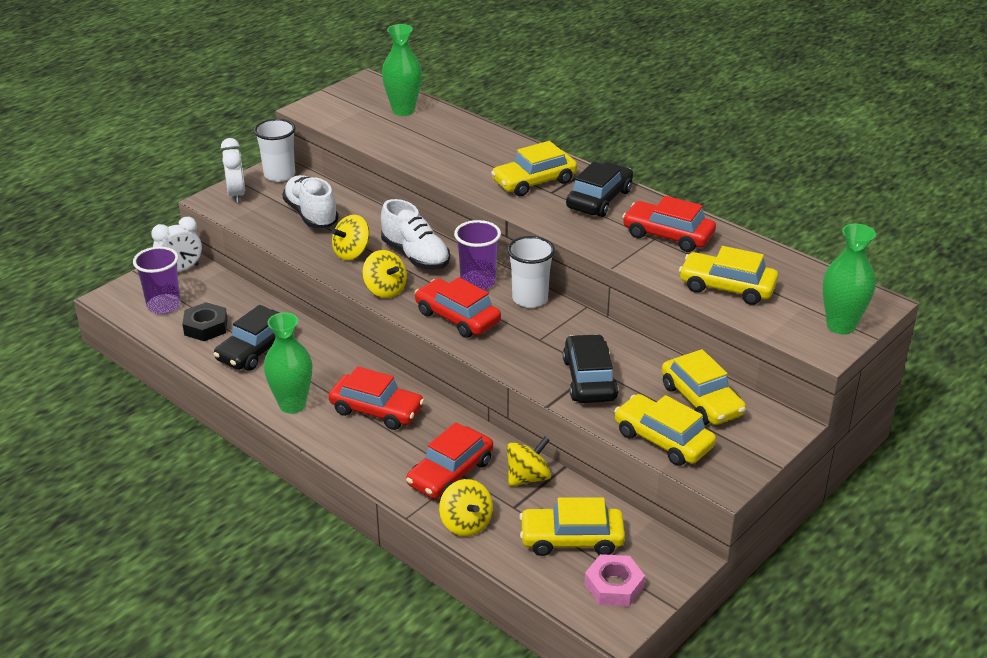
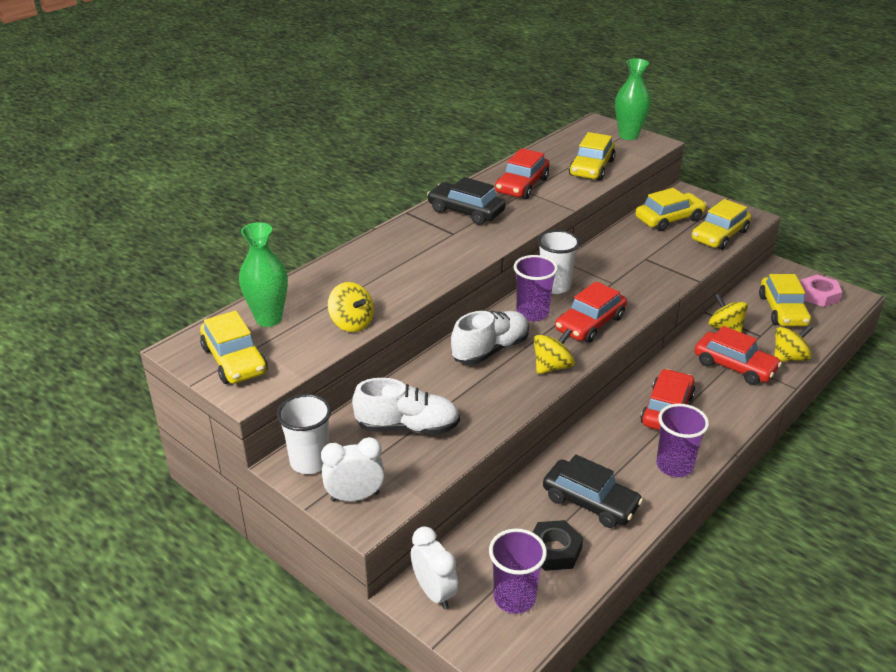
camera: 90 degrees left, 0 degrees up
green vase [264,312,312,414] -> purple cup [656,404,709,477]
white shoe [282,175,339,228] -> white shoe turned 150 degrees counterclockwise [352,378,460,435]
yellow spinning top [331,214,370,260] -> yellow spinning top moved to [328,282,374,332]
yellow car [491,141,577,196] -> yellow car moved to [200,311,268,384]
black car [563,334,618,403] -> none

